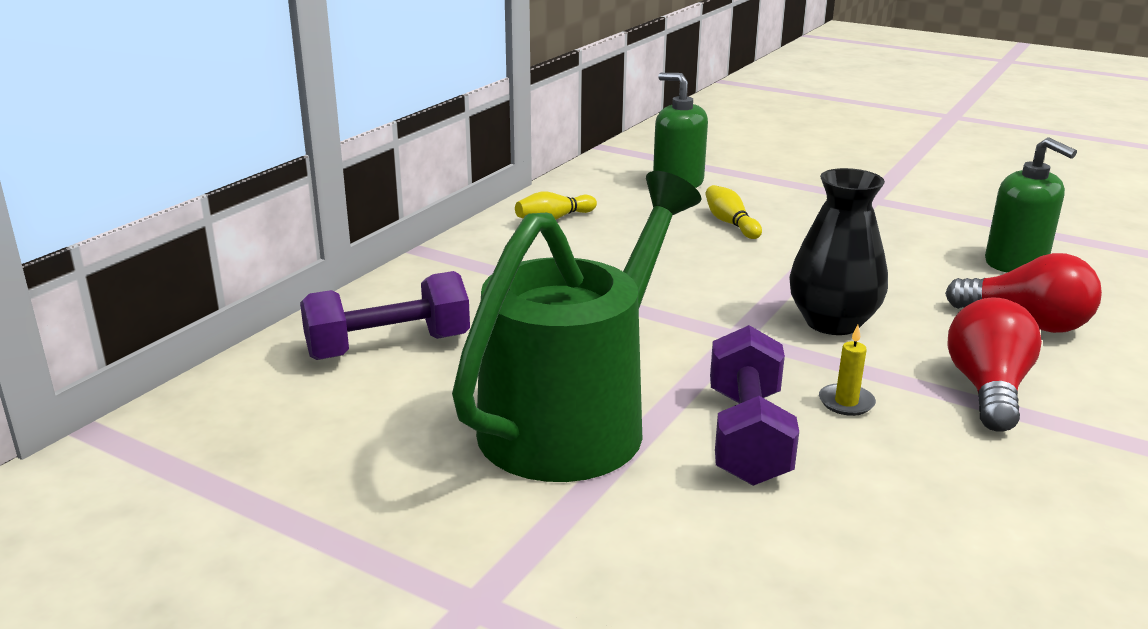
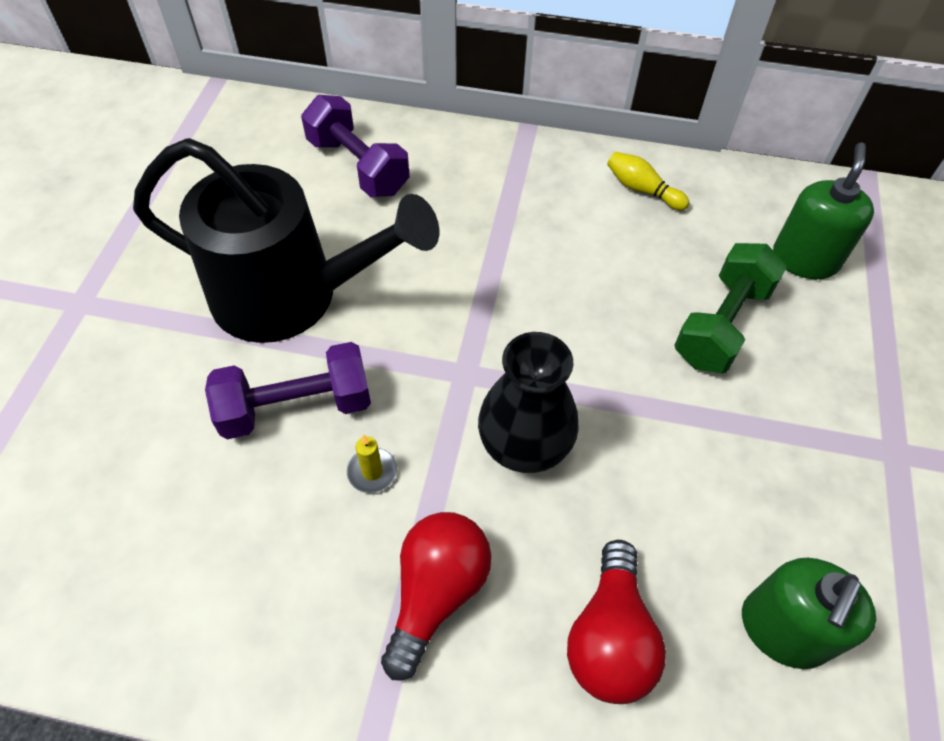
camera: 70 degrees right, 30 degrees up
green watering can [452,171,702,482] -> black watering can [133,138,439,343]
yellow bowling pin [705,185,762,239] -> green dumbbell [674,243,787,373]
red light bulb [947,298,1042,431] -> red light bulb turned 60 degrees counterclockwise [381,512,492,680]

